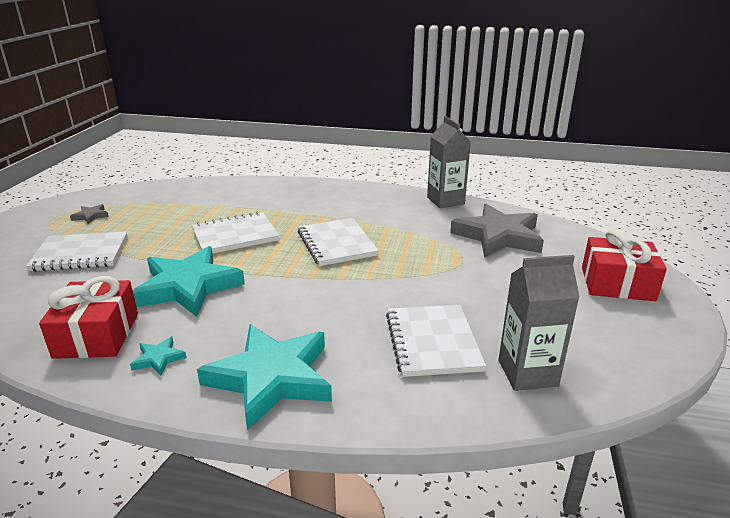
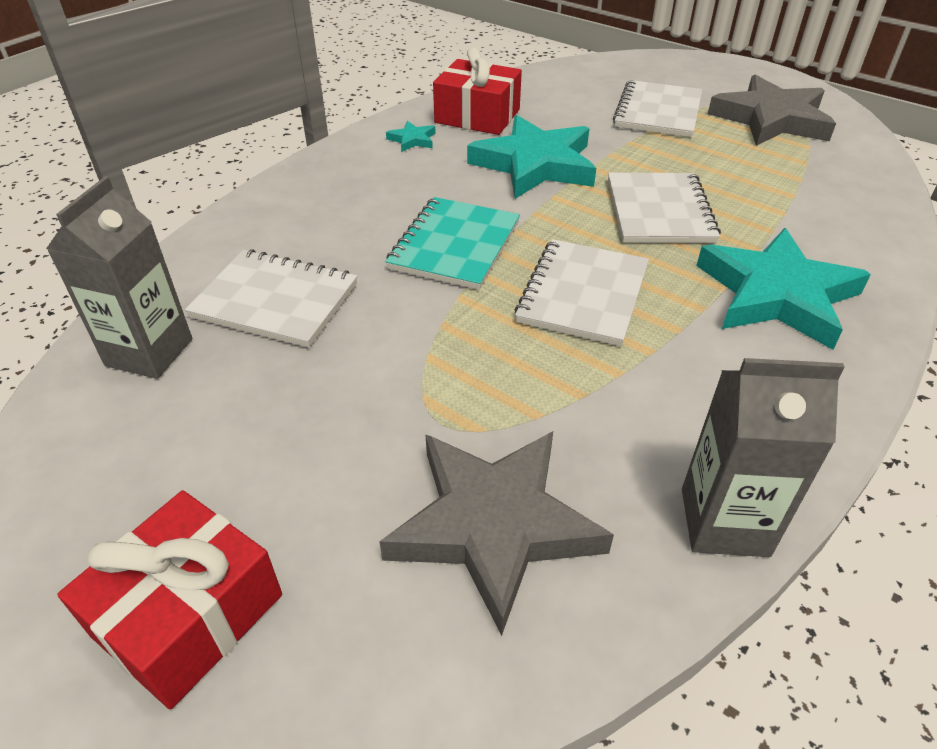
camera: 115 degrees right, 15 degrees up
grey star [70,204,109,224] -> grey star [708,75,836,146], size x2.45
turquoise star [197,324,332,431] -> turquoise star moved to [696,228,871,350]
white notebook [298,218,379,266] -> white notebook turned 75 degrees counterclockwise [515,239,649,346]
none -> turquoise notebook [385,197,520,290]

